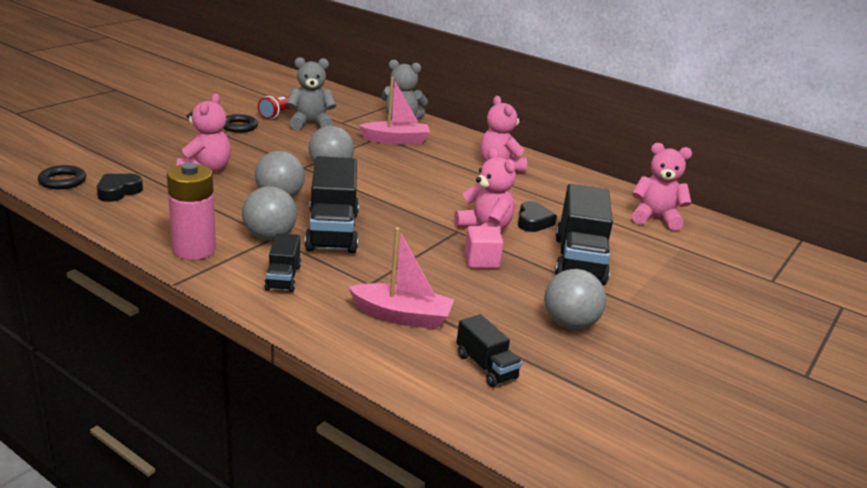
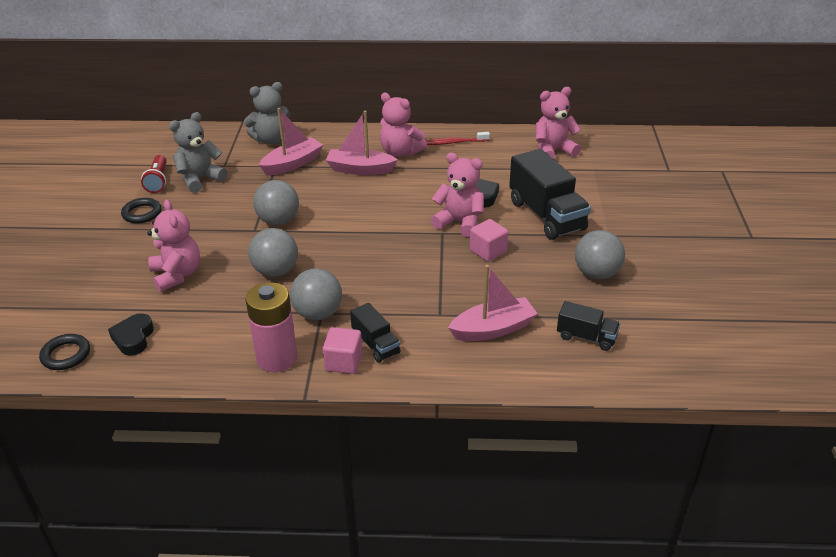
camera: 30 degrees left, 10 degrees up
black truck [305,156,359,253] -> none
none -> pink cube [323,327,363,374]
none -> pink boat [326,111,398,175]
none -> red toothbrush [426,132,490,145]

